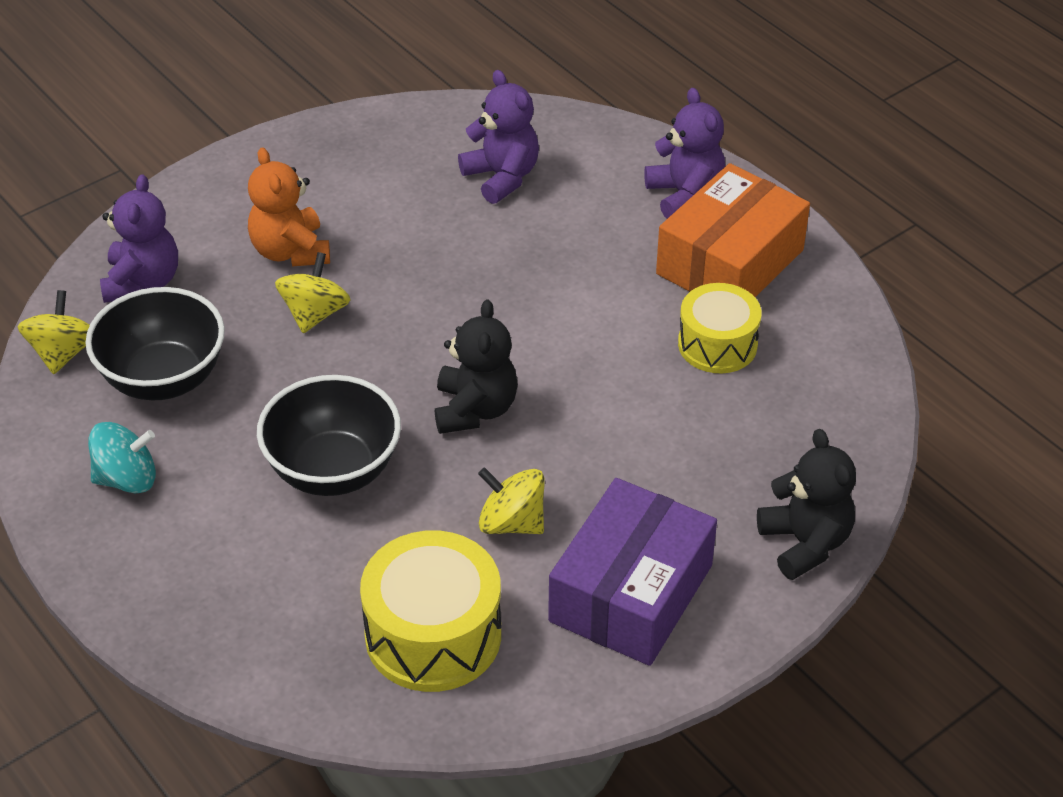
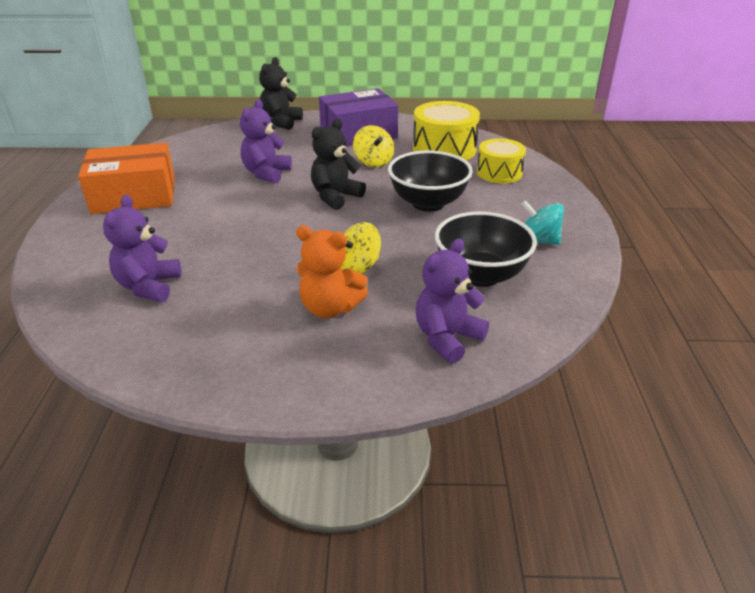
camera: 140 degrees left, 10 degrees down
yellow spinning top [18,290,90,374] -> none
orange teddy bear [248,147,330,266] -> orange teddy bear turned 90 degrees clockwise [296,226,368,318]
purple teddy bear [644,88,725,219] -> purple teddy bear moved to [240,99,292,184]
yellow drum [678,283,762,373] -> yellow drum moved to [477,138,526,184]

